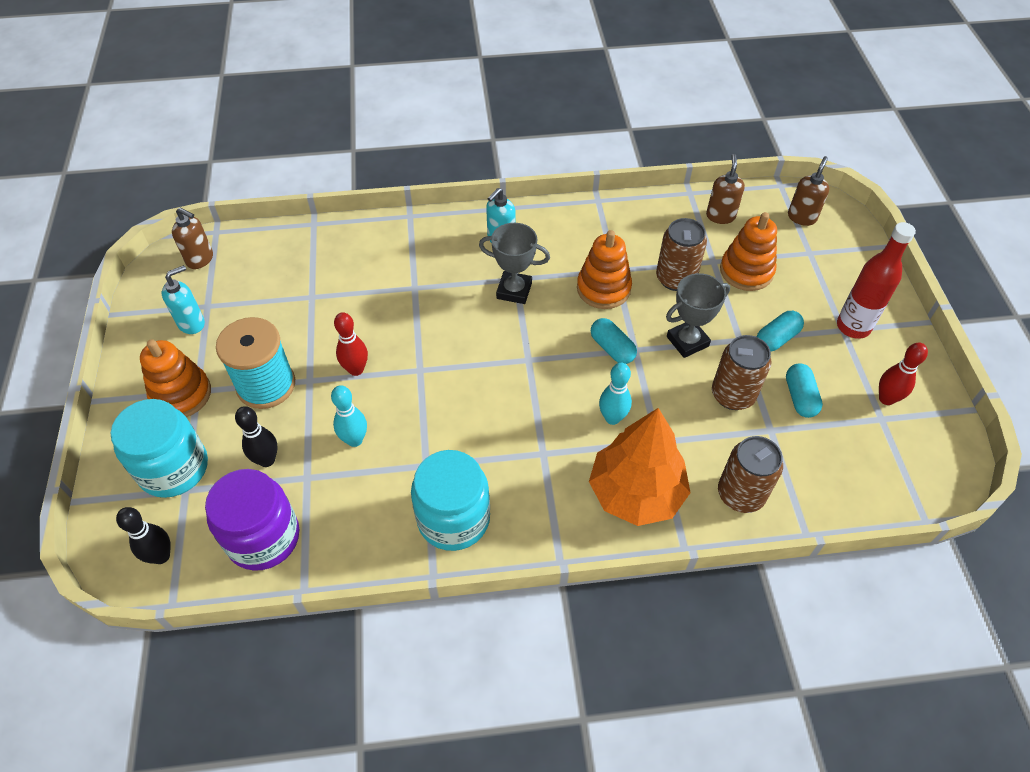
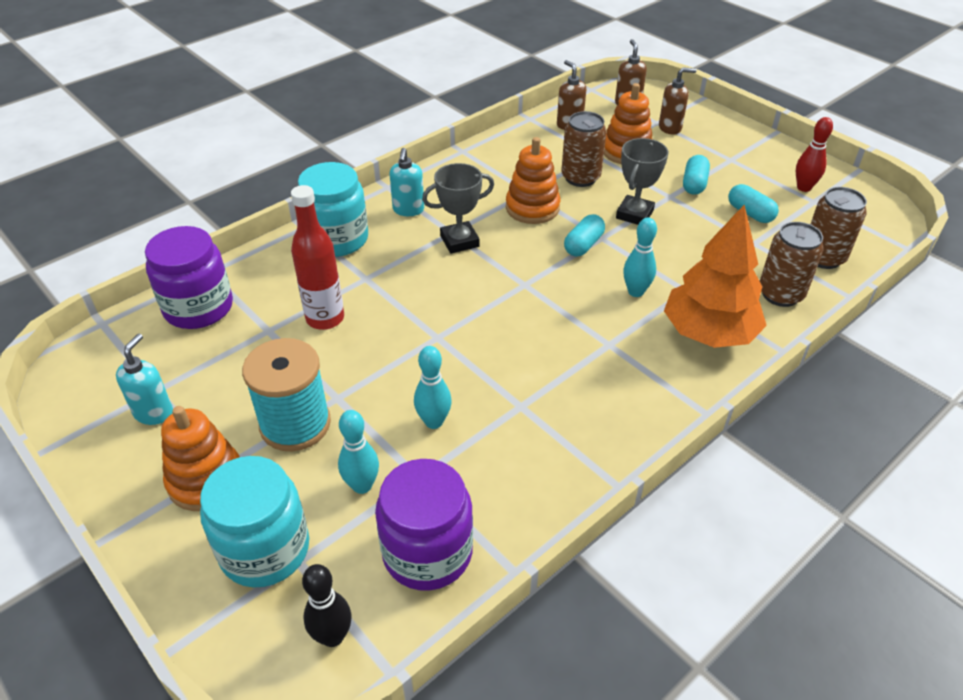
camera: 35 degrees left, 10 degrees down
brown soap dispenser [172,208,213,269] -> brown soap dispenser moved to [659,67,697,135]
black bowling pin [235,406,278,467] -> turquoise bowling pin [338,410,379,494]
red bowling pin [334,312,368,376] -> none
turquoise jar [411,450,490,551] -> turquoise jar moved to [298,162,368,257]
turquoise capsule [591,318,637,364] -> turquoise capsule turned 75 degrees counterclockwise [564,214,605,256]
brown can [712,335,772,410] -> brown can moved to [810,187,867,269]
red bottle [837,222,916,339] -> red bottle moved to [291,185,344,330]
none -> purple jar [145,226,233,329]

